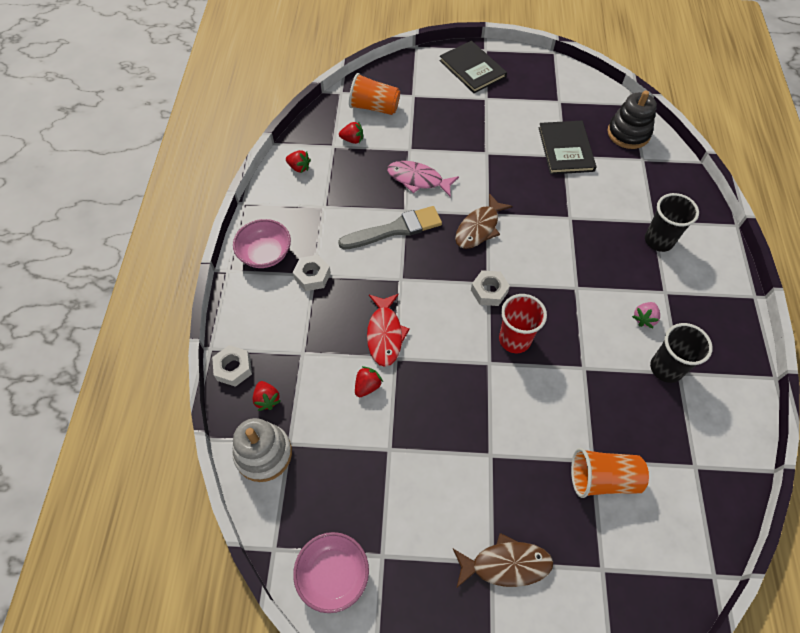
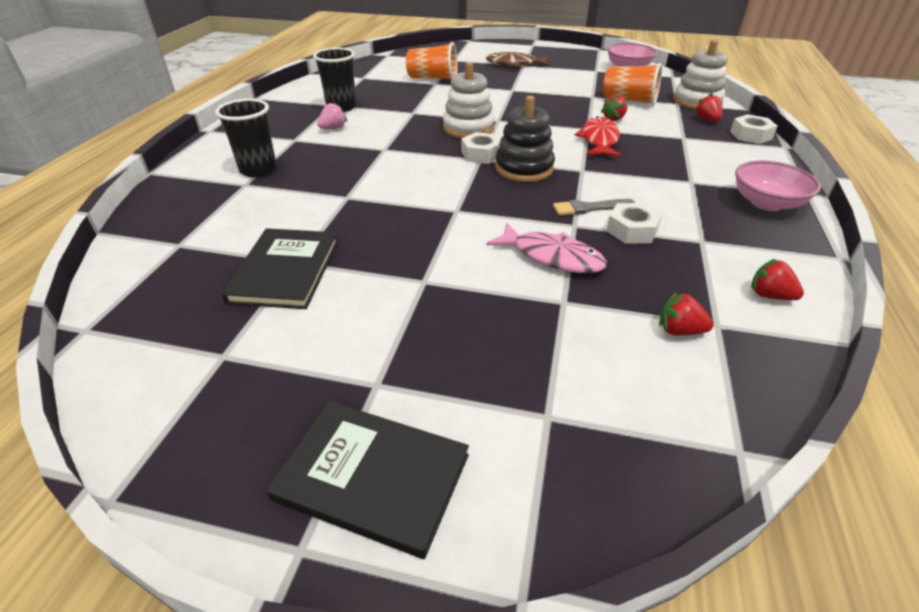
camera: 170 degrees left, 20 degrees down
white nut [293,255,331,291] -> white nut moved to [606,203,662,244]
grey brush [338,206,442,250] -> grey brush [553,199,635,215], size x0.56
orange cup [349,73,400,115] -> orange cup moved to [603,63,662,105]
black book [439,41,507,93] -> black book turned 45 degrees counterclockwise [266,401,469,559]
brown fish [455,193,512,249] -> none
red cup [499,294,547,353] -> white stacking toy [443,62,495,138]
black stacking toy [607,91,657,149] -> black stacking toy moved to [495,96,555,182]

